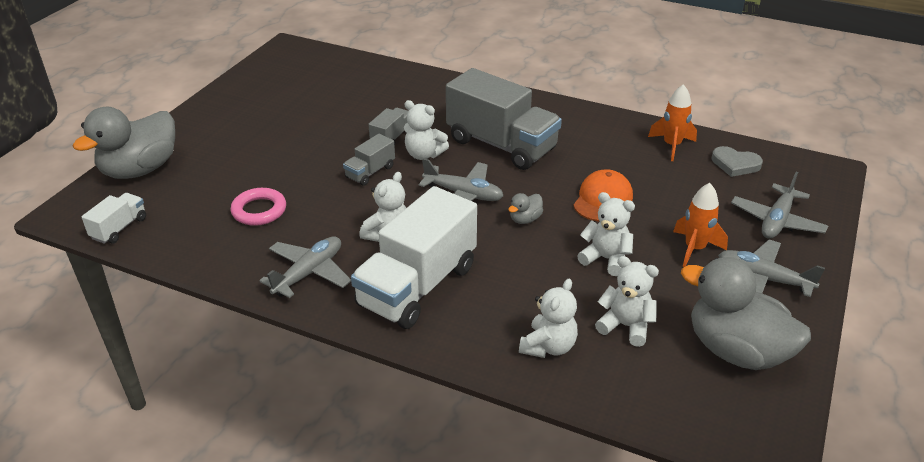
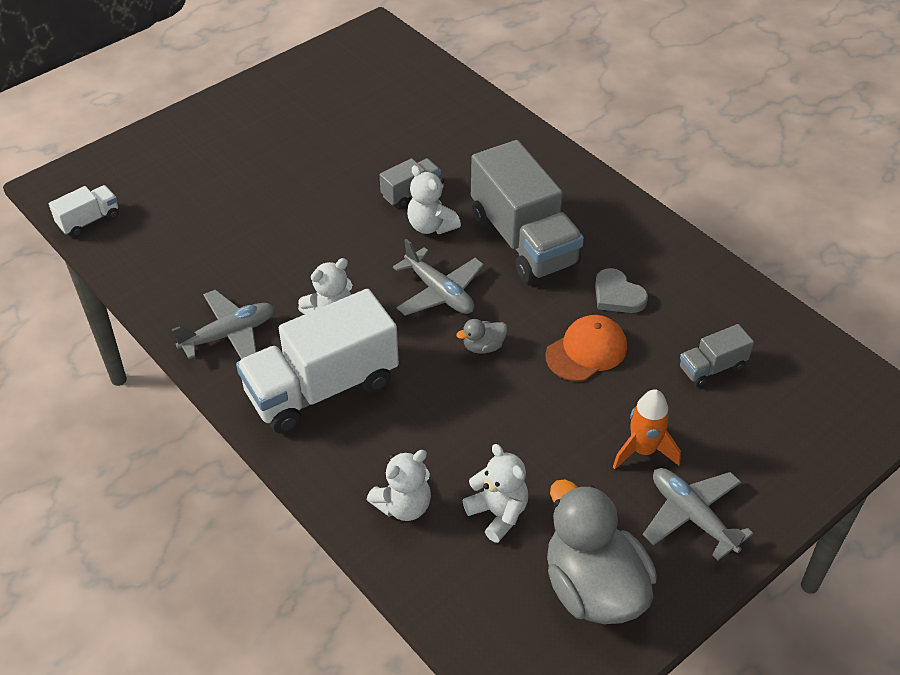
camera: 25 degrees right, 10 degrees up
grey duck [73,107,175,179] -> none
pink ring [231,188,286,226] -> none
grey truck [343,134,395,186] -> grey truck moved to [679,324,754,387]
white teddy bear [577,192,635,276] -> none
orange rocket [648,84,697,161] -> none
grey heart [712,146,763,177] -> grey heart moved to [595,268,648,313]
grey plane [731,172,828,239] -> none

